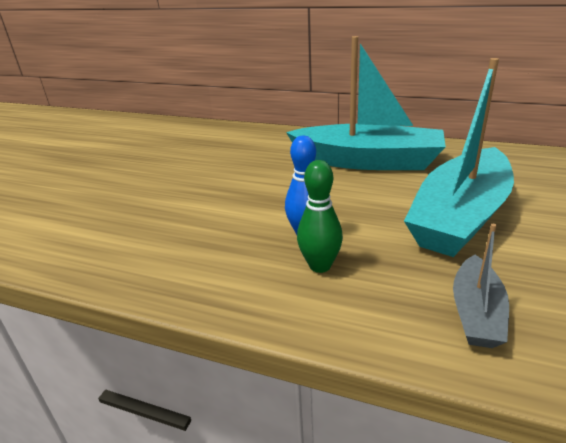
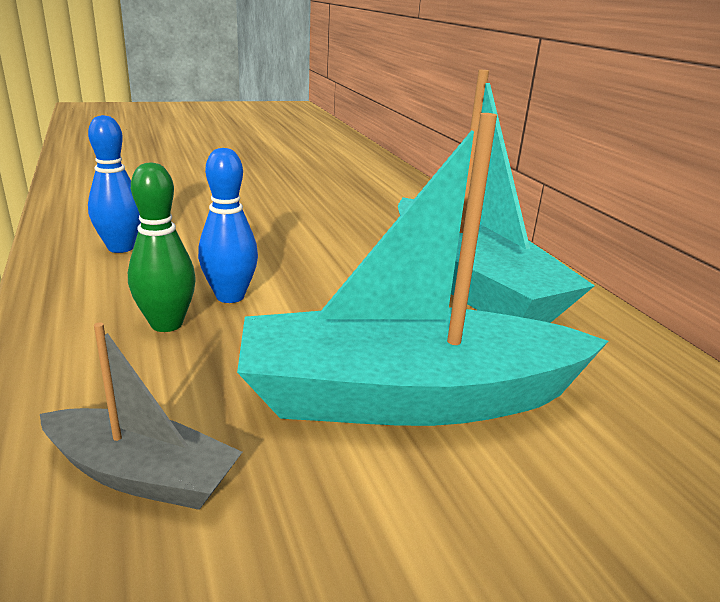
camera: 45 degrees right, 5 degrees down
grey boat [453,224,509,348] -> grey boat turned 135 degrees counterclockwise [40,322,242,510]
none -> blue bowling pin [88,115,141,253]

